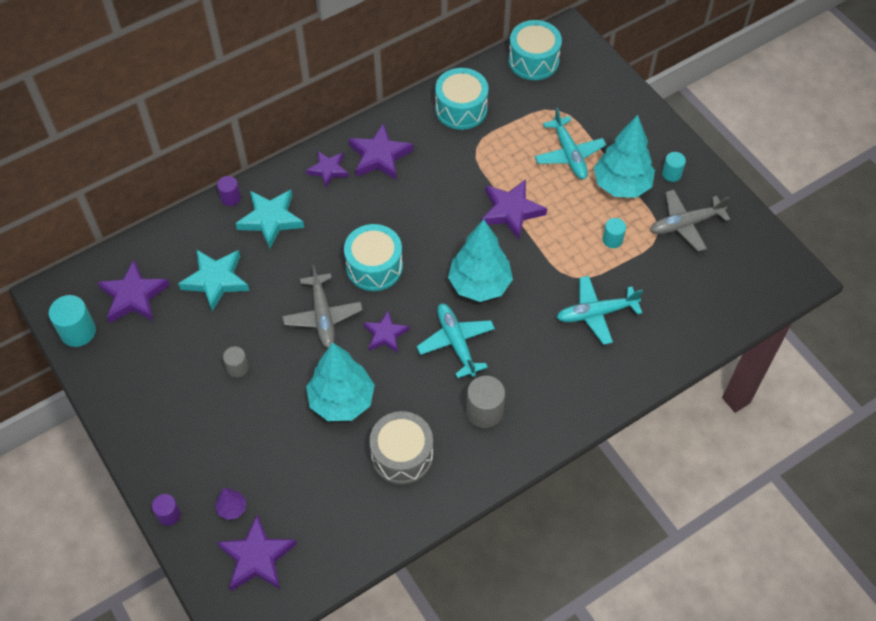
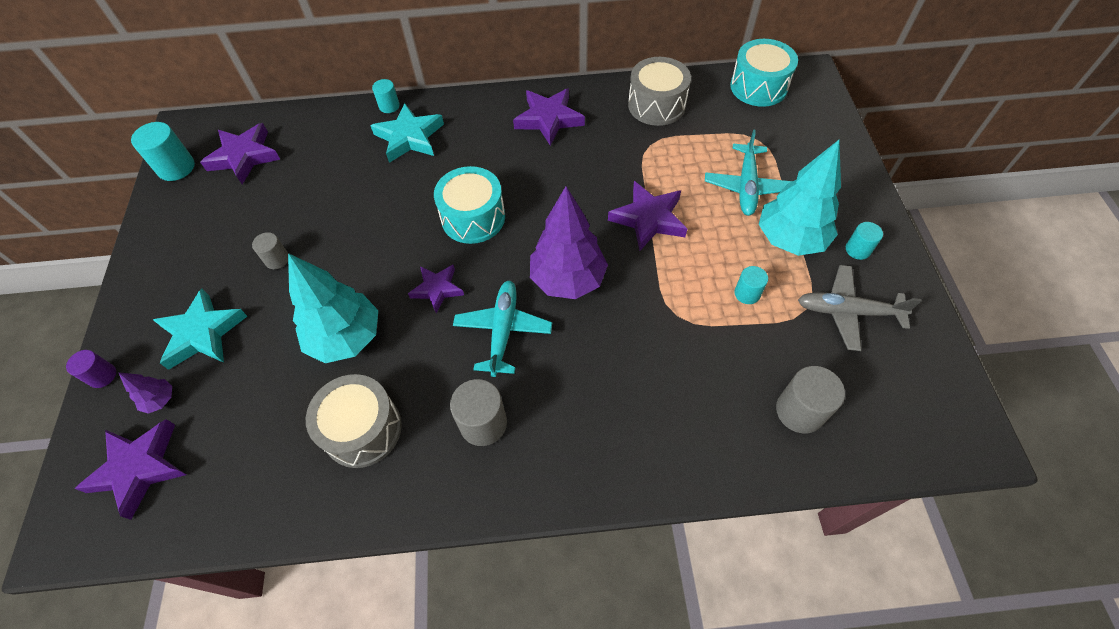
camera: 30 degrees right, 0 degrees up
turquoise star [178,249,250,312] -> turquoise star moved to [153,288,247,370]
purple cylinder [217,176,241,206] -> turquoise cylinder [372,79,400,113]
grey plane [282,265,363,348] -> none
purple star [306,151,349,187] -> none
turquoise drum [435,68,488,130] -> grey drum [628,57,691,126]
turquoise tree [448,219,513,302] -> purple tree [530,186,608,299]
turquoise plane [556,276,643,345] -> none
none -> grey cylinder [776,366,845,433]

